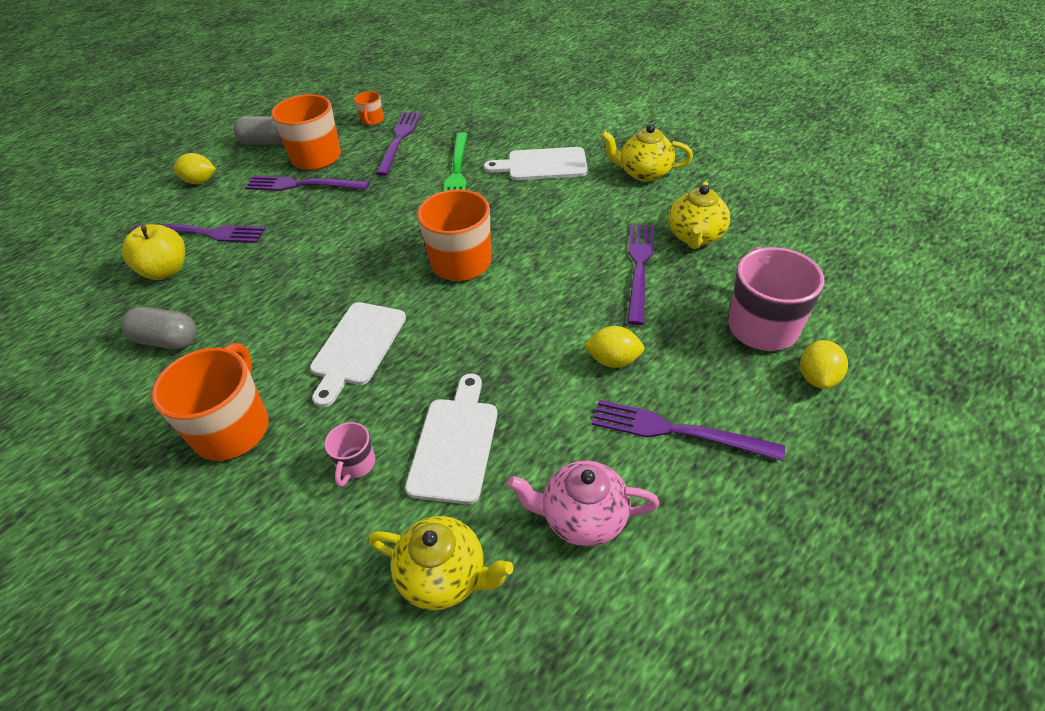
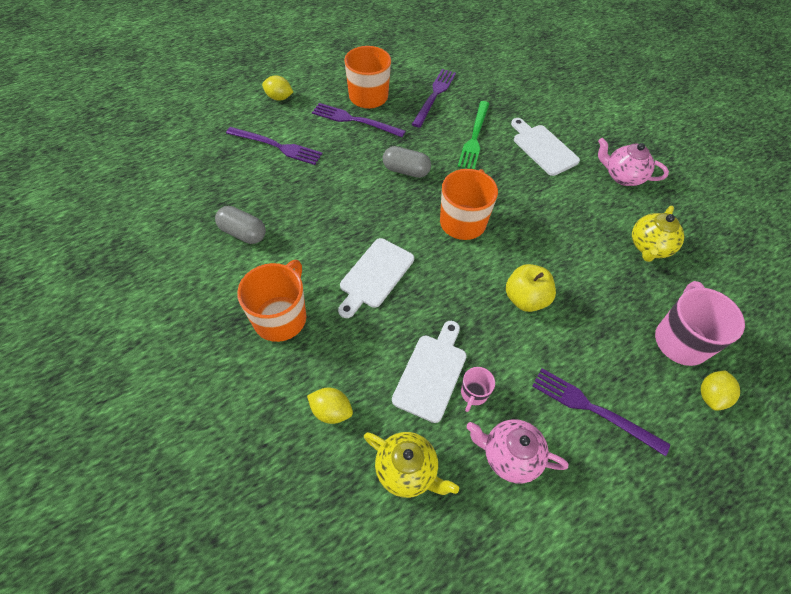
camera: 10 degrees right, 10 degrees up
yellow apple [122,224,185,280] -> yellow apple moved to [506,264,556,312]
grey capsule [233,116,283,145] -> grey capsule moved to [383,146,431,178]
pink mug [324,422,375,487] -> pink mug moved to [461,367,495,412]
orange mug [354,91,383,126] -> none
white cutting board [484,147,588,180] -> white cutting board turned 45 degrees clockwise [511,118,580,176]
yellow lemon [583,326,645,368] -> yellow lemon moved to [307,388,353,424]
yellow teapot [601,124,693,182] -> pink teapot [598,138,669,186]
purple fork [627,224,655,325] -> none

